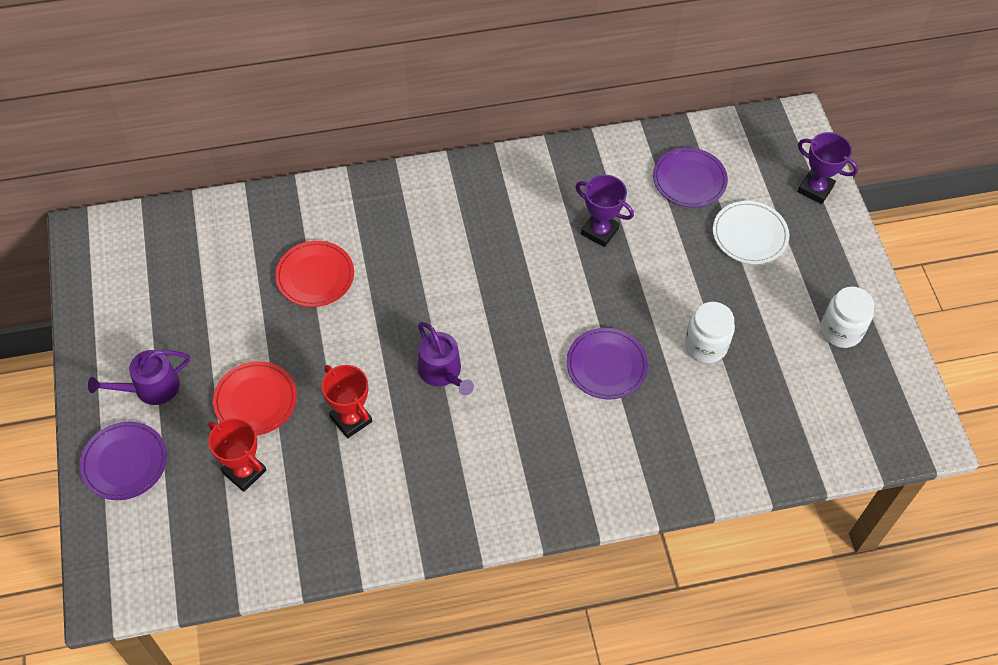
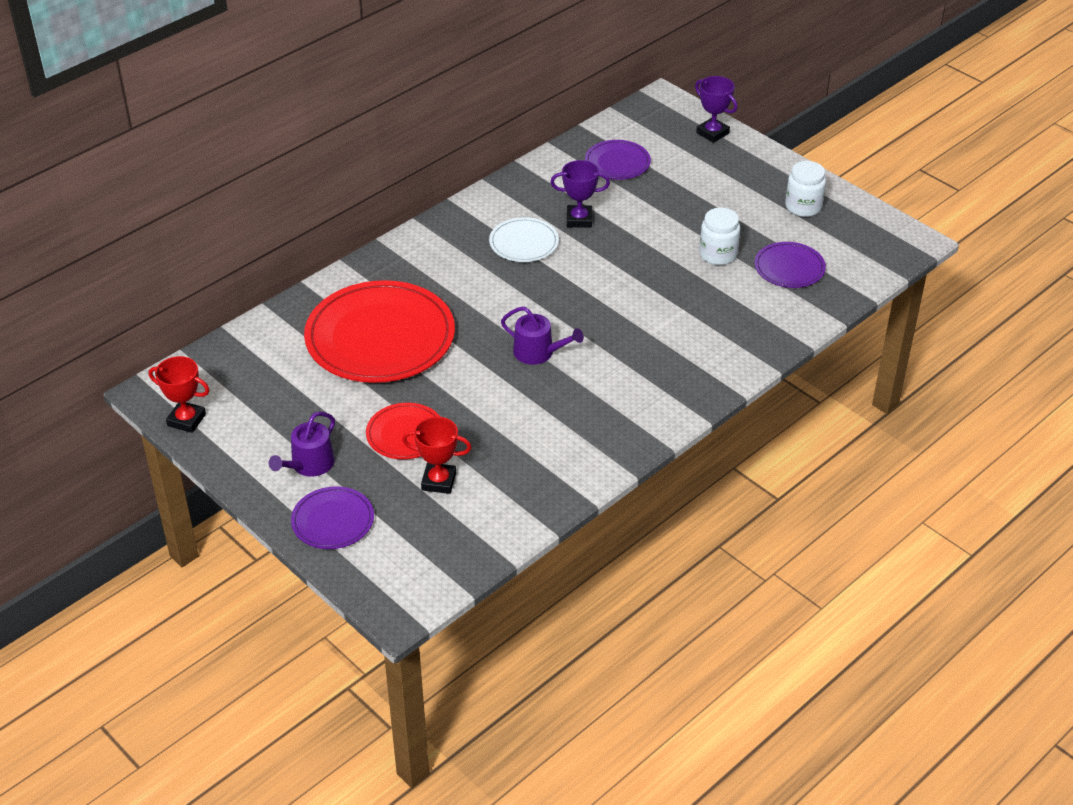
camera: 30 degrees left, 15 degrees down
red plate [275,241,354,307] -> red plate [304,280,455,383], size x2.02
red trophy [322,365,372,438] -> red trophy moved to [149,356,210,433]
purple plate [566,328,648,399] -> purple plate moved to [754,242,826,288]
white plate [713,201,789,264] -> white plate moved to [489,217,559,262]
purple trophy [798,132,858,204] -> purple trophy turned 45 degrees clockwise [695,76,737,143]

